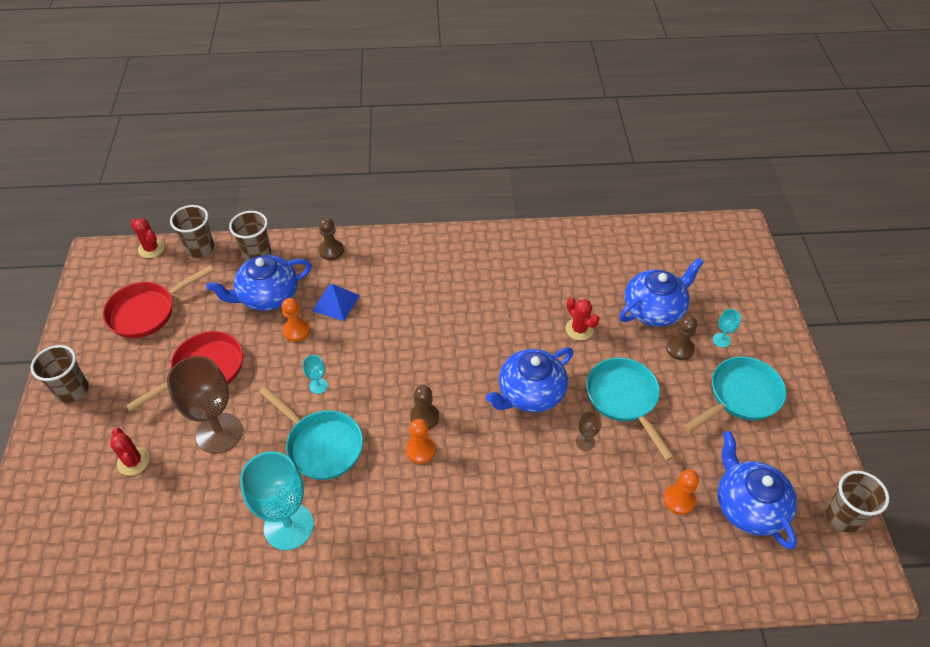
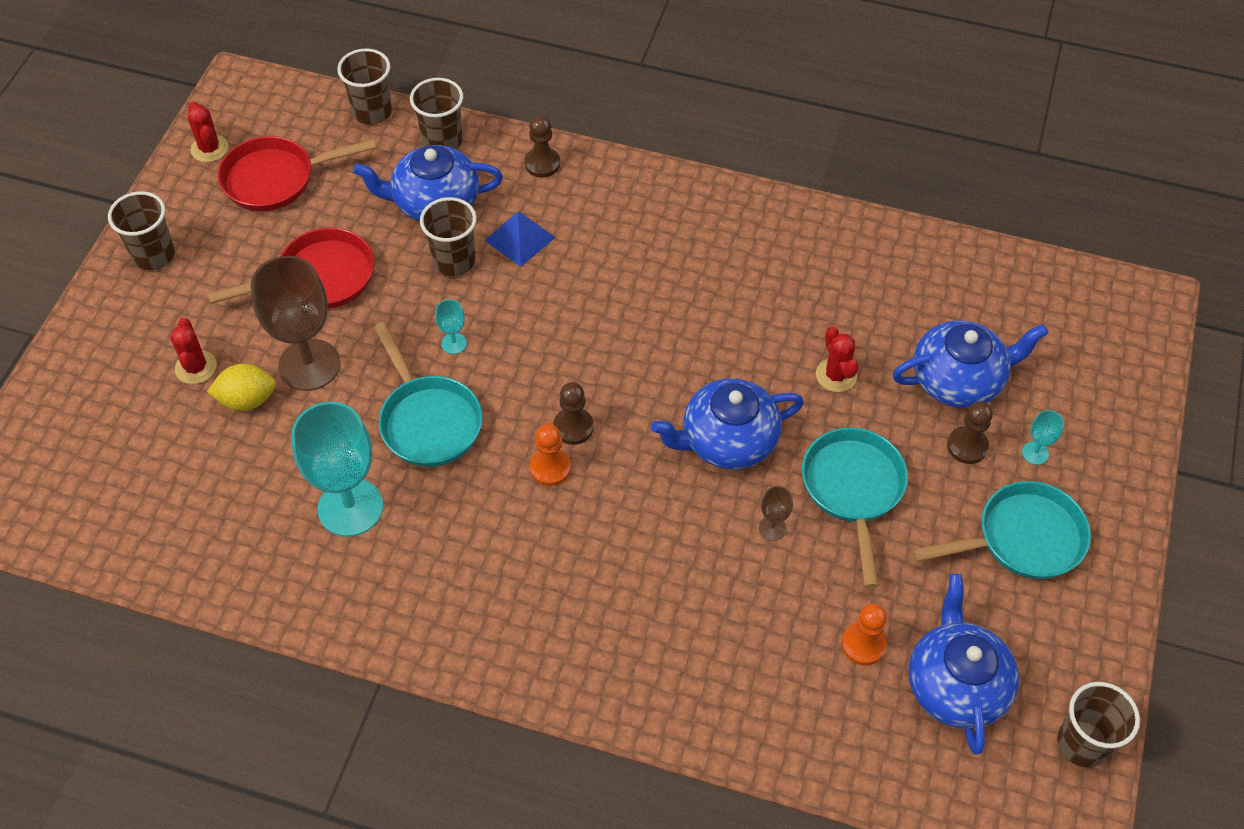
camera: 20 degrees right, 5 degrees up
red cactus [130,218,165,258] -> red cactus moved to [188,102,228,162]
orange pawn [282,298,310,342] -> brown cup [420,197,477,276]
none -> yellow lemon [207,364,276,411]

